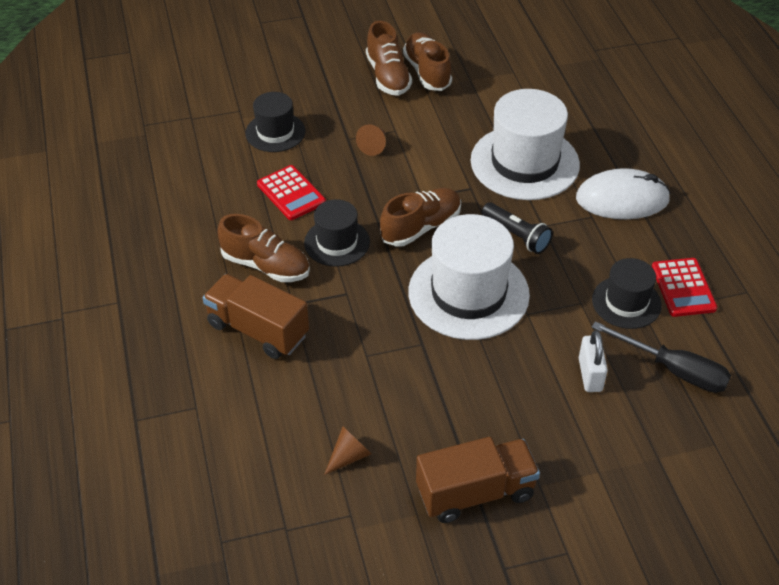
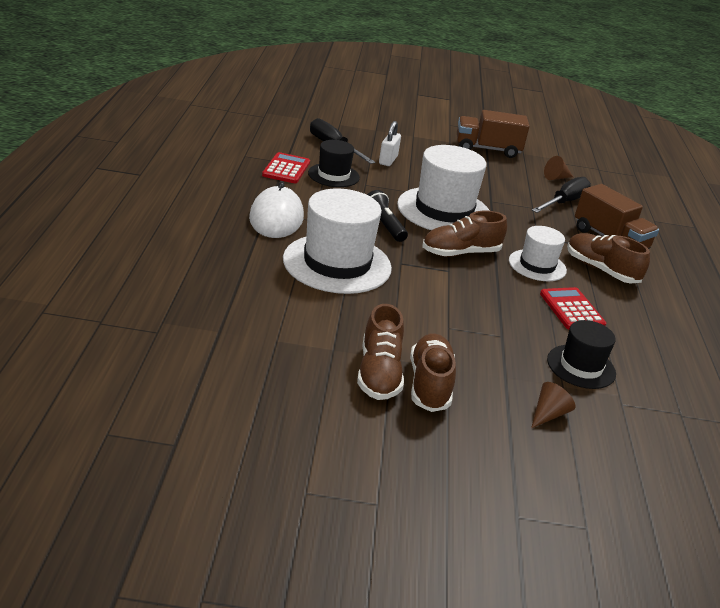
camera: 165 degrees left, 15 degrees down
black hat [304,199,370,267] -> white hat [509,226,567,281]
brown cone [356,124,386,156] -> brown cone moved to [531,382,576,428]
white mouse [576,168,671,219] -> white mouse turned 75 degrees clockwise [249,181,304,238]
none -> black screwdriver [532,177,591,213]

